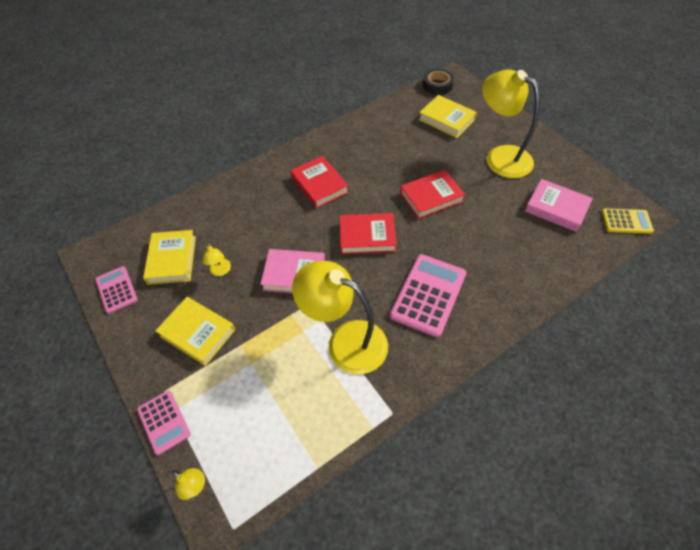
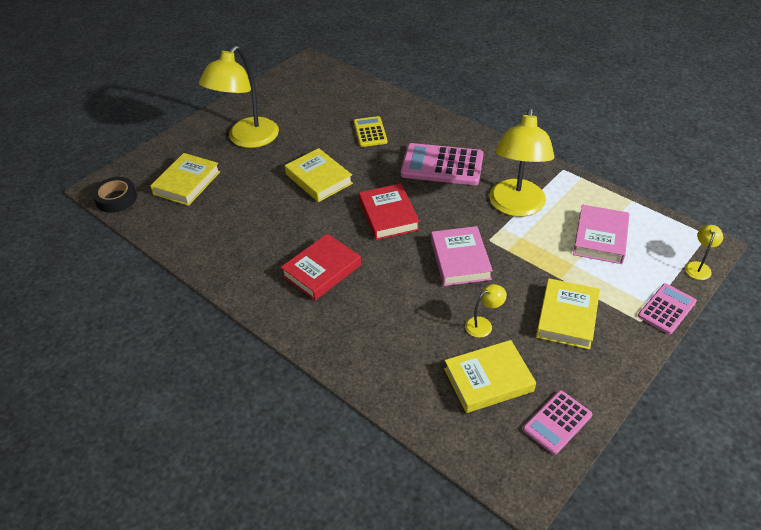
camera: 105 degrees left, 10 degrees down
red book [400,170,465,219] -> yellow book [285,148,353,202]
pink book [525,179,593,232] -> pink book moved to [573,205,629,264]
yellow calculator [601,208,654,234] -> yellow calculator moved to [354,116,388,147]

